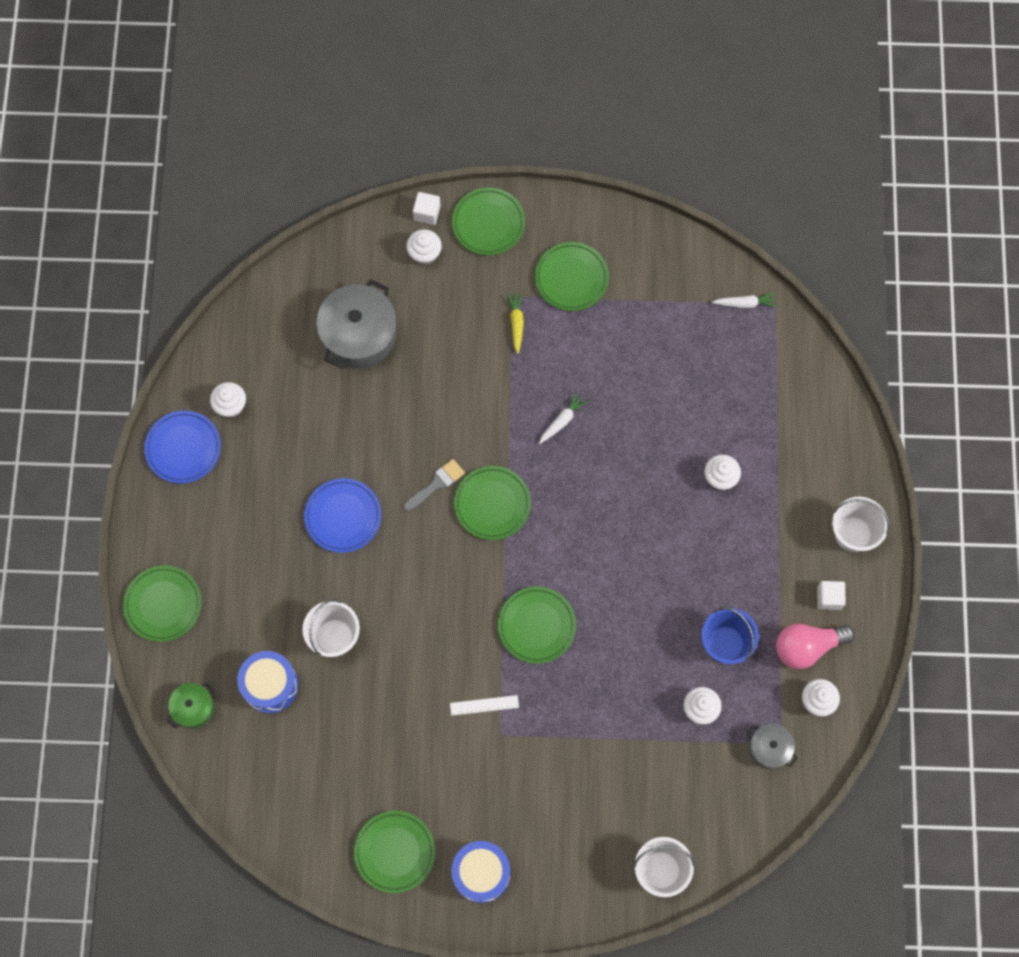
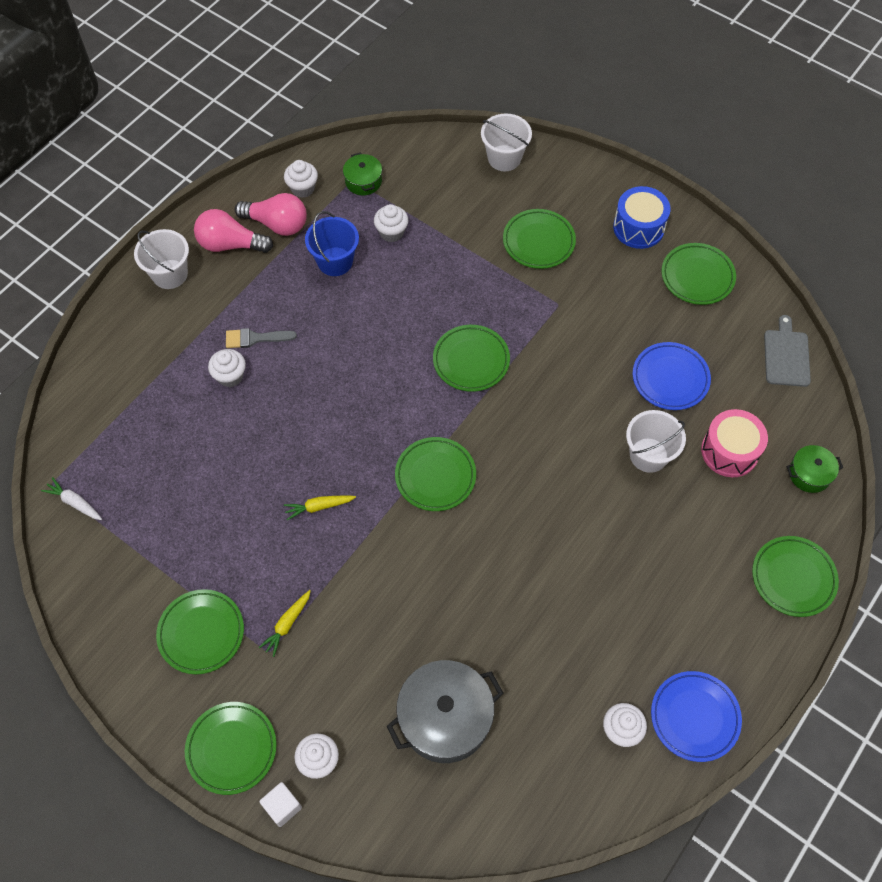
camera: 145 degrees left, 10 degrees down
blue drum [237,651,298,713] -> pink drum [701,409,768,477]
blue plate [304,478,381,553] -> blue plate moved to [633,342,711,410]
grey brush [403,459,465,511] -> grey brush moved to [226,328,297,348]
white ruler [450,695,519,716] -> none
white carrot [539,392,589,444] -> yellow carrot [284,495,356,520]
grey pot [747,724,798,769] -> green pot [343,153,382,195]
white cube [817,581,846,610] -> pink light bulb [194,209,273,253]
none -> green plate [503,209,576,269]
none -> grey cutting board [764,315,811,387]

